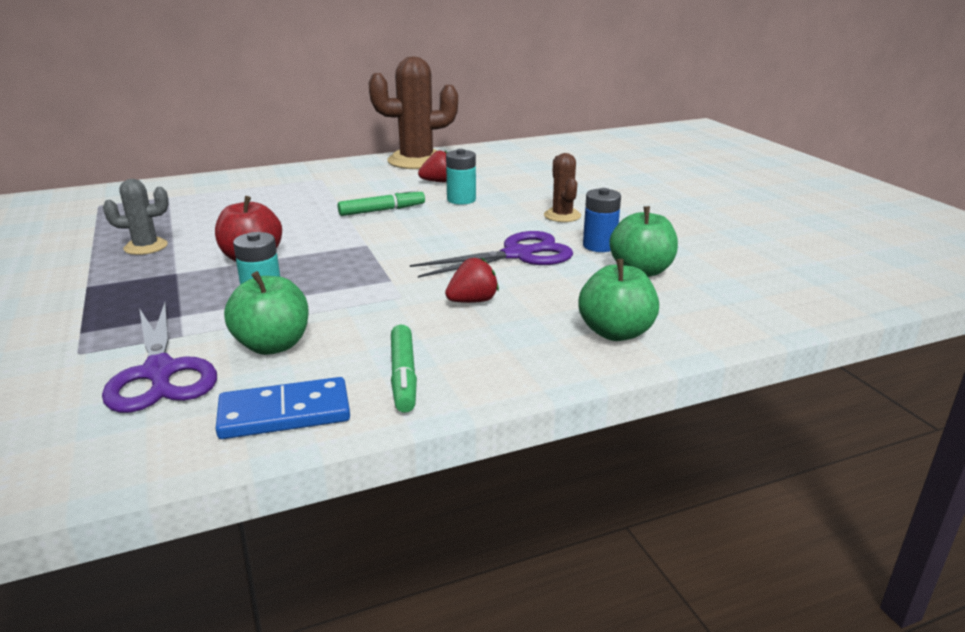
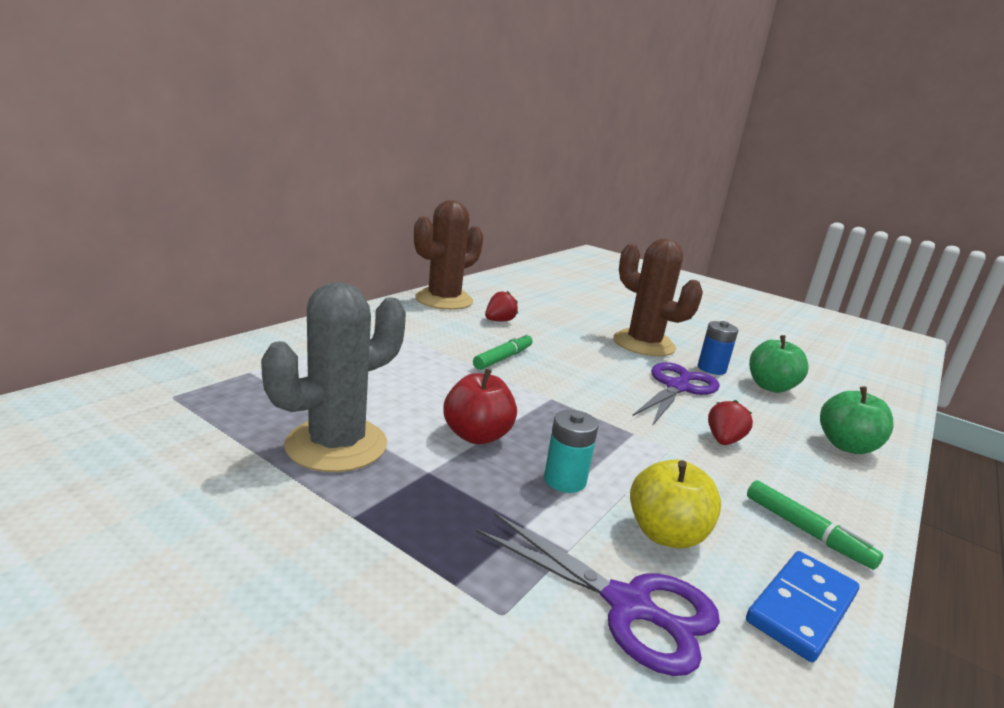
camera: 35 degrees left, 5 degrees down
grey cactus [103,179,169,255] -> grey cactus [261,282,406,472], size x1.92
green apple [224,271,309,355] -> yellow apple [630,460,721,548]
turquoise battery [446,149,476,205] -> none
brown cactus [544,153,581,222] -> brown cactus [613,239,703,356], size x1.92

